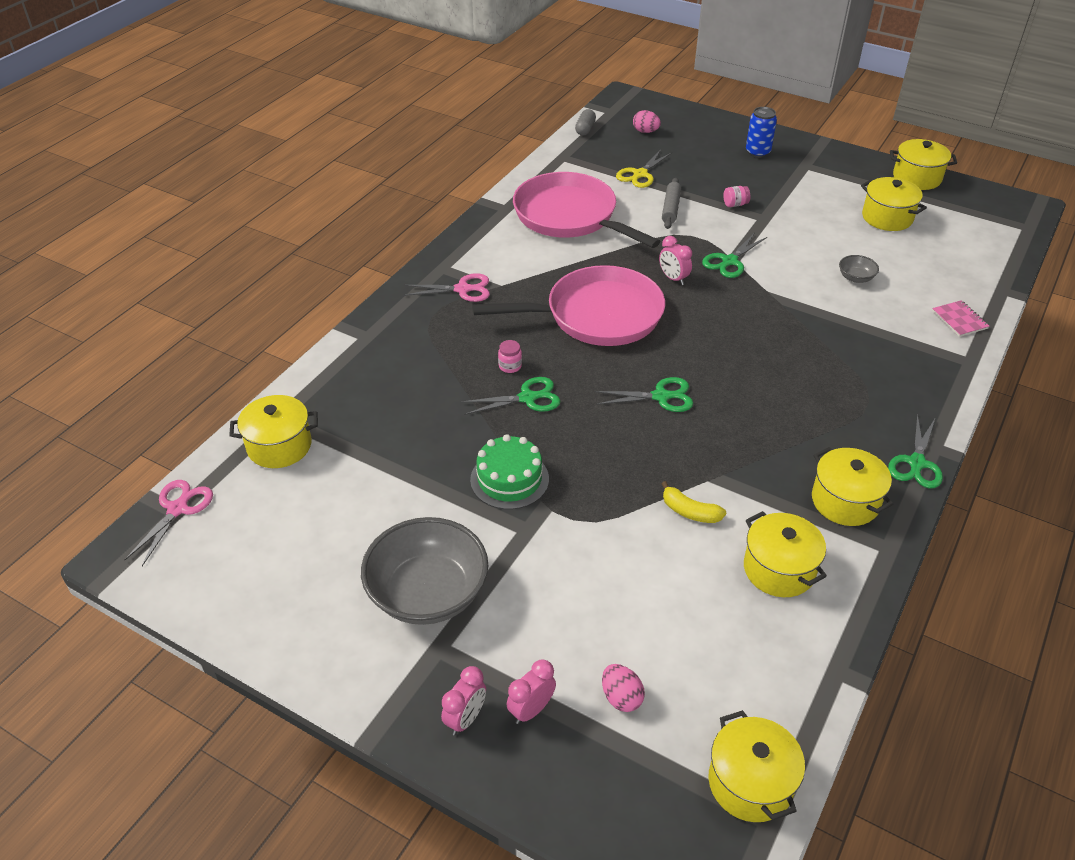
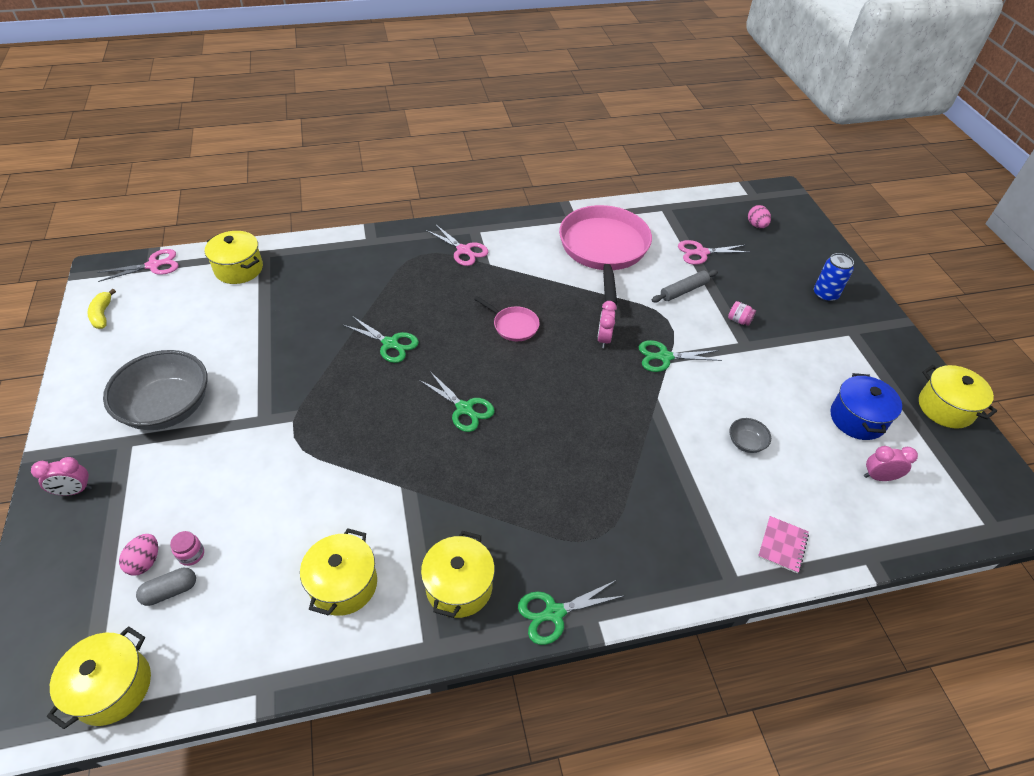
camera: 45 degrees right, 5 degrees up
green cake [470,434,549,510] -> none
pink pan [472,265,665,346] -> pink pan [474,296,540,341], size x0.44
pink jar [498,340,522,373] -> pink jar moved to [170,531,204,566]
pink clock [507,659,556,724] -> pink clock moved to [864,446,918,481]
grey capsule [575,109,596,136] -> grey capsule moved to [136,568,196,606]
yellow scissors [616,150,672,188] -> pink scissors [678,240,749,265]
yellow banana [661,481,726,523] -> yellow banana moved to [88,289,116,329]
yellow pot [861,177,927,231] -> blue pot [830,373,902,440]

